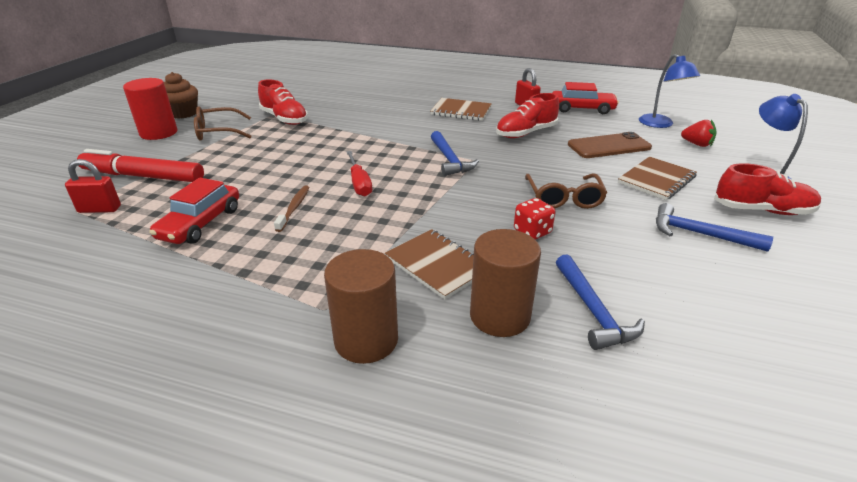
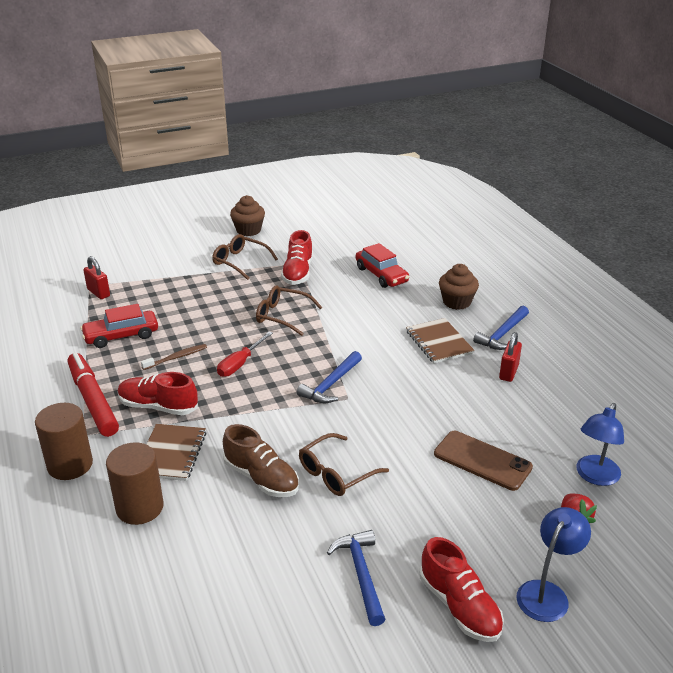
camera: 50 degrees right, 0 degrees up
red marker [77,149,204,182] -> red marker moved to [68,352,119,437]
red cylinder [123,78,177,140] -> none
red shoe [496,93,559,138] -> red shoe moved to [118,372,198,415]
red dice [514,198,555,240] -> brown shoe [223,424,299,497]
red car [552,82,619,114] -> red car moved to [356,243,409,288]
blue hammer [556,254,645,350] -> blue hammer moved to [473,306,529,350]
brown notebook [618,156,697,200] -> none
none -> brown glasses [256,285,322,336]
none -> brown cupcake [439,264,479,310]

